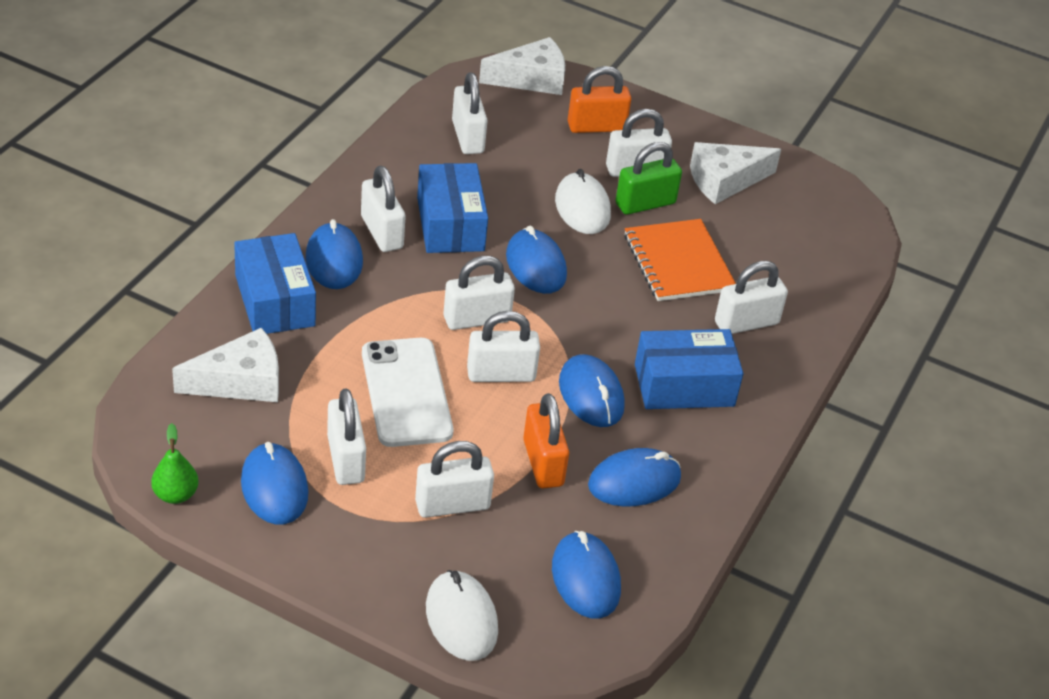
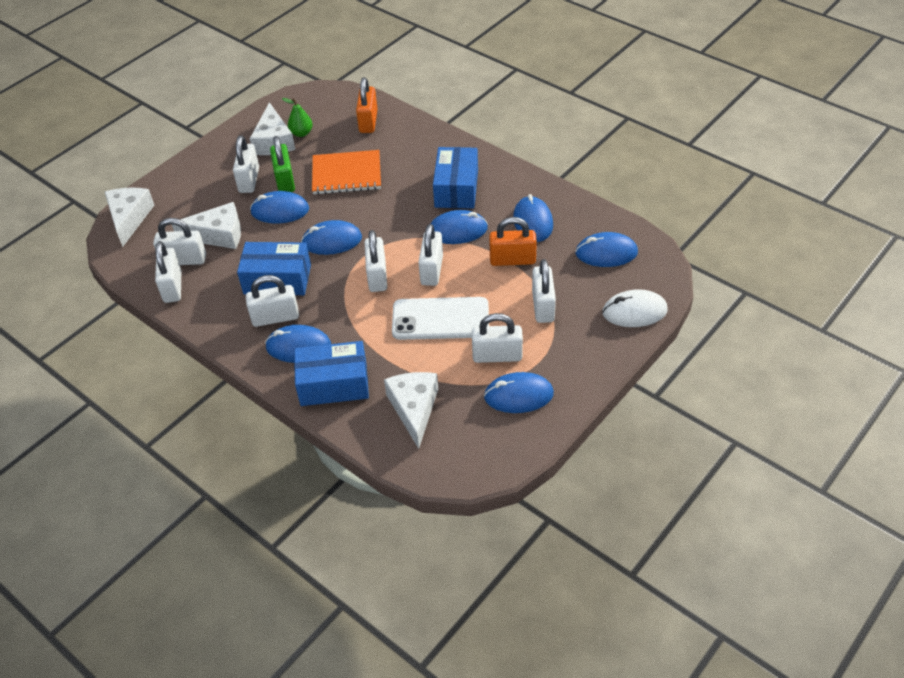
camera: 70 degrees left, 5 degrees up
green pear [151,423,198,504] -> green pear moved to [282,98,313,137]
white mouse [555,169,611,234] -> blue mouse [250,191,309,224]
orange padlock [568,66,631,133] -> orange padlock moved to [356,77,377,133]
white padlock [715,261,788,334] -> white padlock moved to [155,241,181,303]
none -> white cheese [172,202,241,249]

